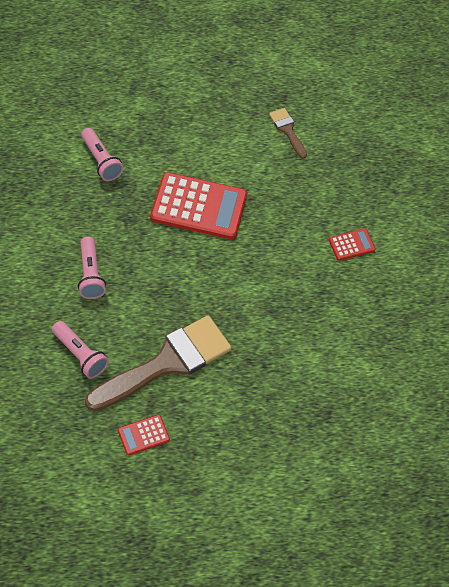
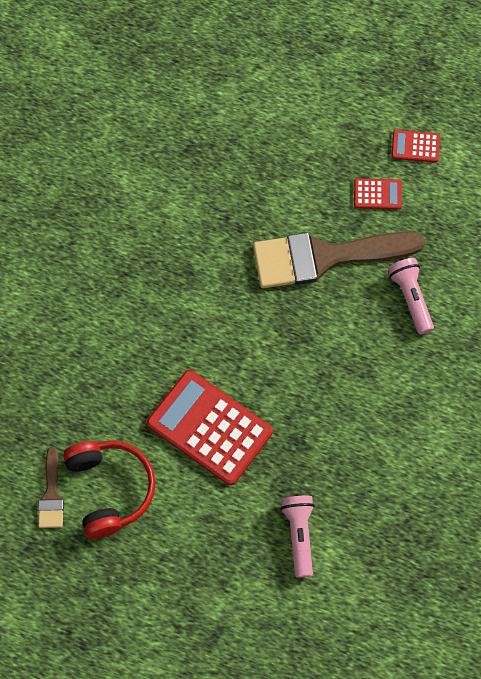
camera: 150 degrees left, 10 degrees up
pink flashlight [78,237,106,299] -> none
red calculator [329,229,375,261] -> red calculator moved to [392,130,440,163]
none -> red headphones [63,440,156,539]

